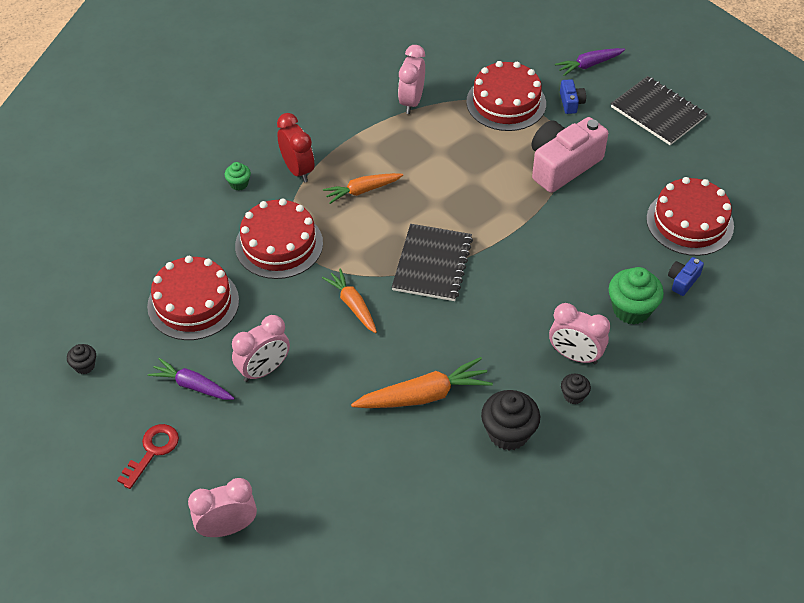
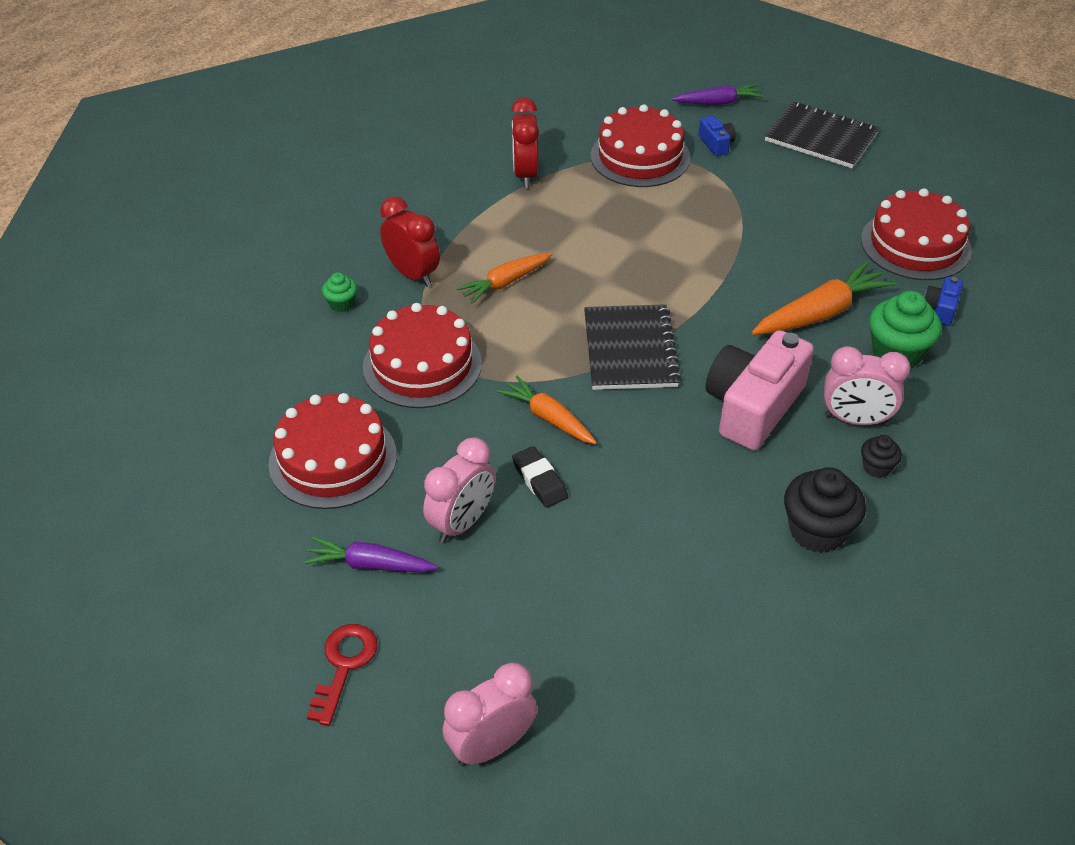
camera: 15 degrees left, 5 degrees down
black cupcake [67,344,96,374] -> none
orange carrot [351,357,493,408] -> orange carrot moved to [752,261,896,335]
pink clock [398,45,425,114] -> red clock [511,98,539,188]
pink camera [532,117,608,193] -> pink camera moved to [706,330,814,450]
purple carrot [555,48,625,76] -> purple carrot turned 150 degrees counterclockwise [672,84,765,105]
none -> black eraser [512,446,568,508]

